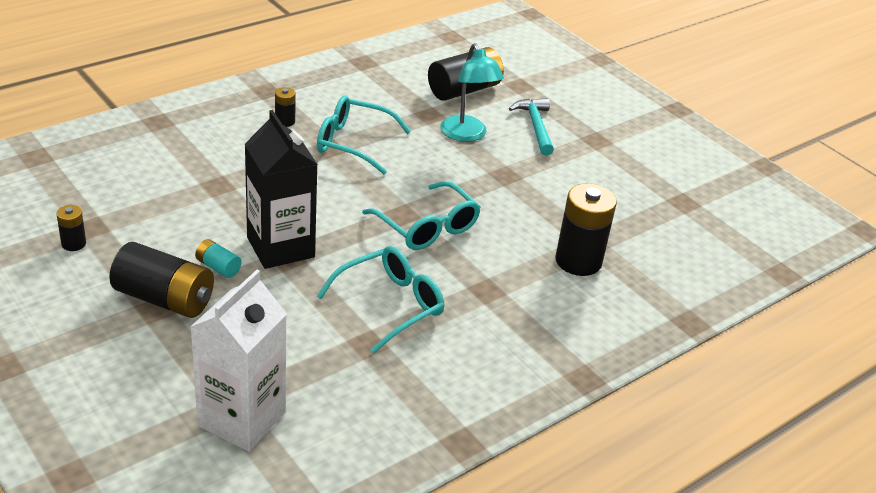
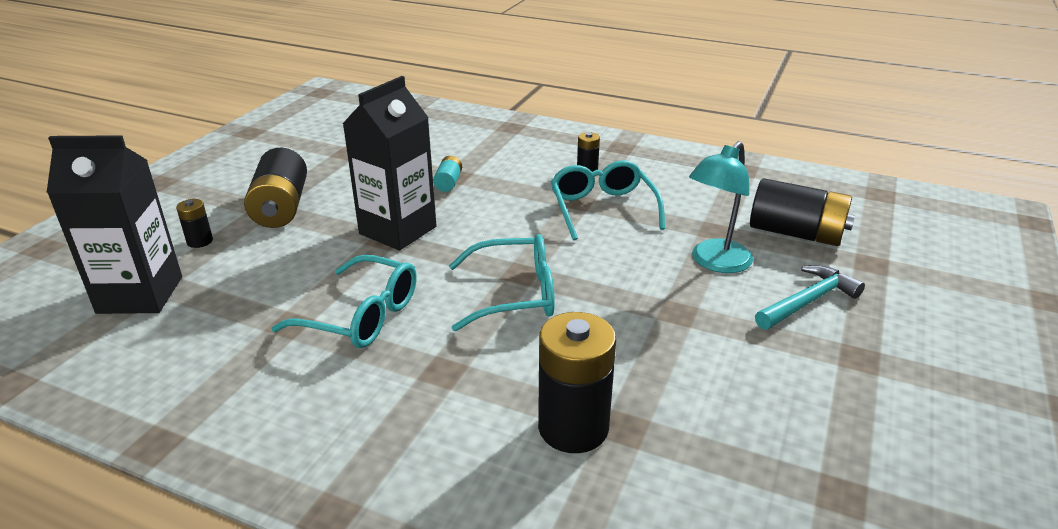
camera: 65 degrees right, 5 degrees down
black battery [57,205,86,251] -> black battery moved to [176,199,213,248]
white carton [190,270,287,452] -> black carton [46,135,182,314]
turquoise battery [195,239,242,278] -> turquoise battery moved to [433,156,462,192]
turquoise glasses [362,181,481,250] -> turquoise glasses turned 120 degrees counterclockwise [449,234,555,331]

